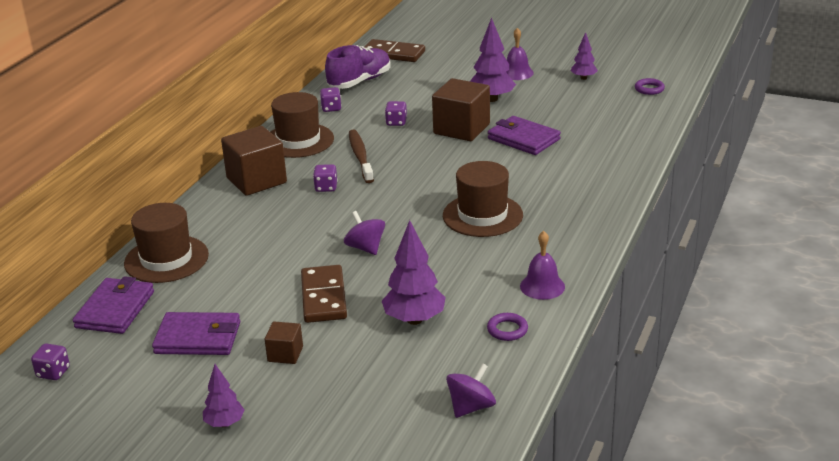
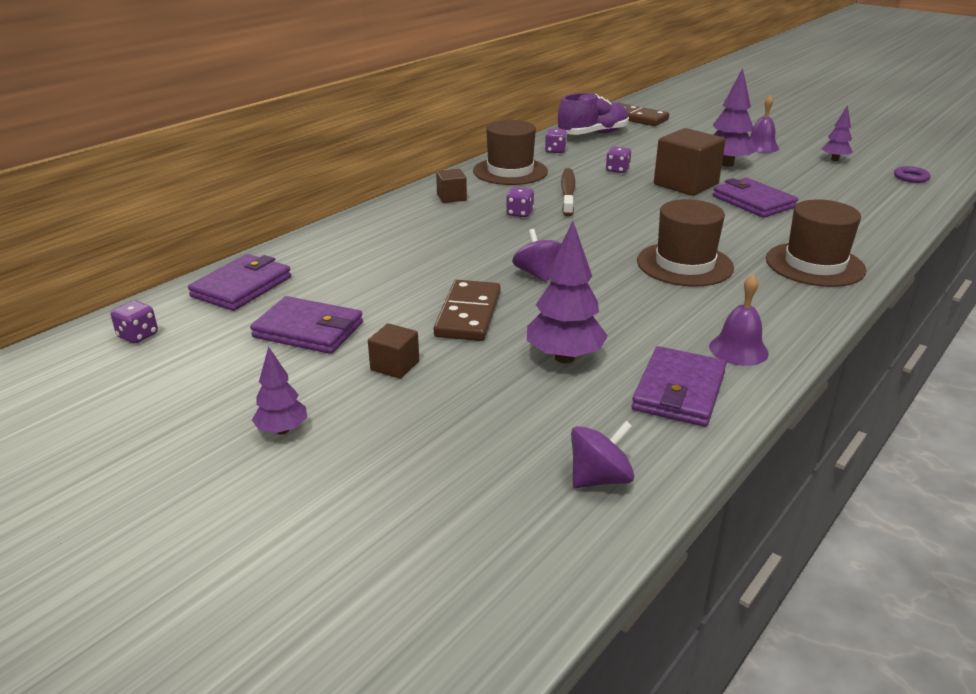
camera: 15 degrees right, 0 degrees up
brown hat [124,203,209,283] -> brown hat moved to [766,199,866,287]
brown cube [221,126,287,196] -> brown cube [436,169,467,203], size x0.51
purple ring [487,313,528,341] -> purple wallet [632,346,726,427]

